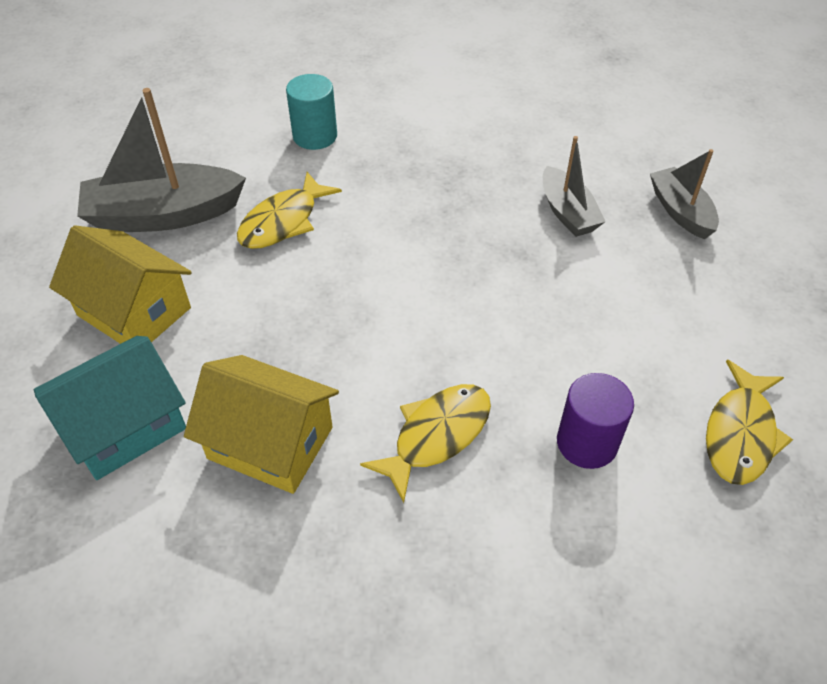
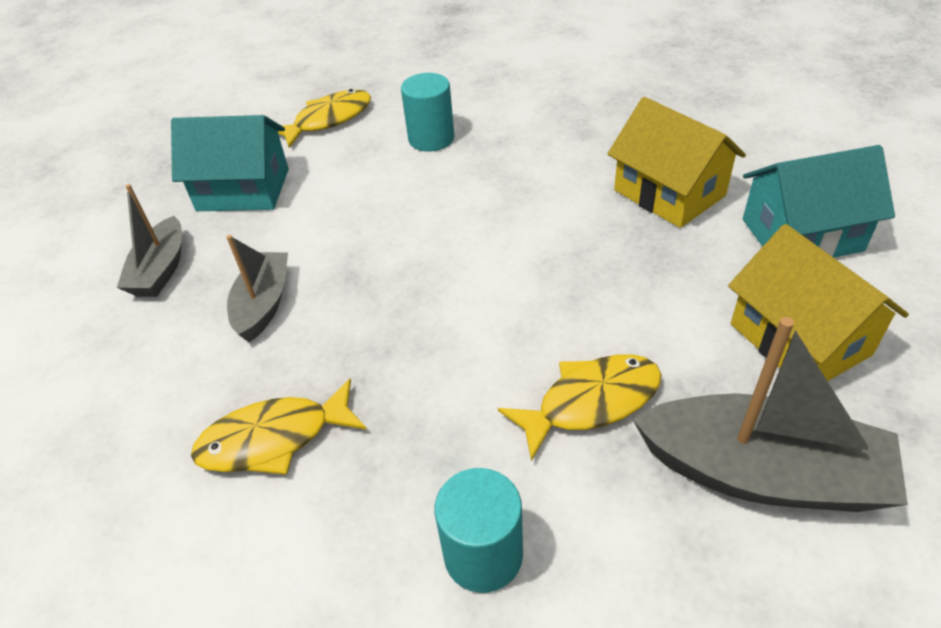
camera: 150 degrees left, 5 degrees down
yellow fish [360,384,491,503] -> yellow fish moved to [191,379,367,475]
purple cylinder [557,373,634,469] -> turquoise cylinder [401,73,454,152]
none -> turquoise house [171,115,289,211]

